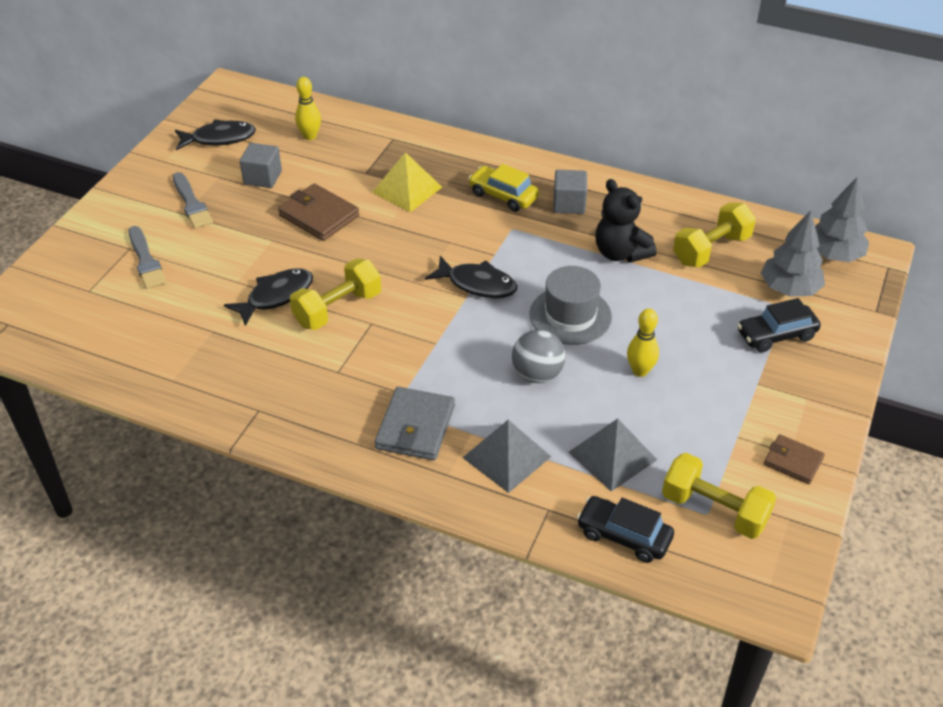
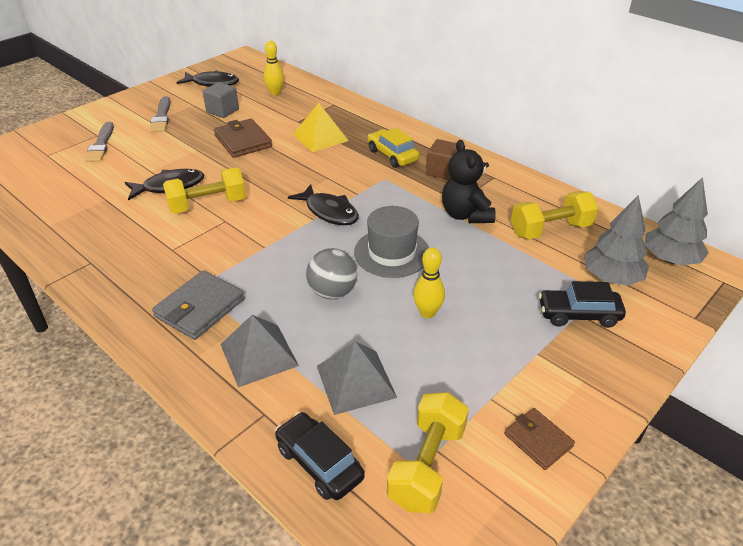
camera: 20 degrees right, 5 degrees down
grey cube [553,170,587,214] -> brown cube [426,139,457,180]
yellow dumbbell [662,453,776,539] -> yellow dumbbell turned 60 degrees clockwise [387,392,469,513]

